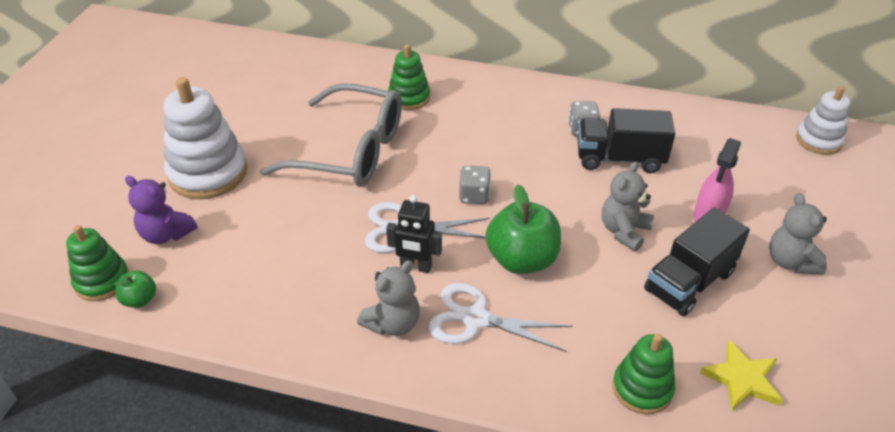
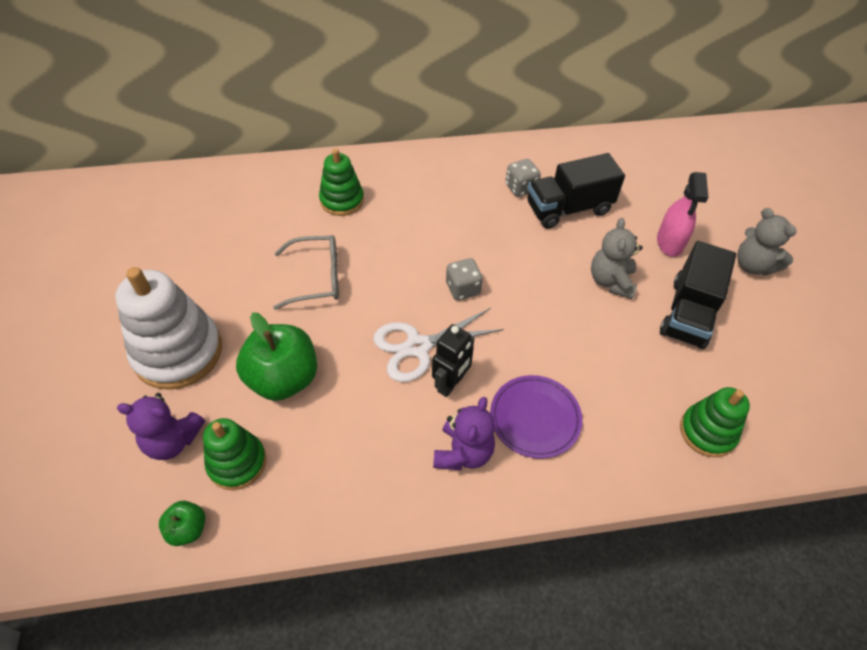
camera: 25 degrees left, 10 degrees up
green stacking toy [66,225,129,301] -> green stacking toy moved to [203,418,266,490]
grey glasses [260,83,402,186] -> grey glasses [273,235,339,310], size x0.56
grey teddy bear [357,260,420,336] -> purple teddy bear [433,397,495,470]
black robot [386,195,442,273] -> black robot turned 45 degrees counterclockwise [432,324,474,397]
white scissors [428,283,573,352] -> purple plate [490,375,583,459]
green apple [486,184,561,274] -> green apple moved to [236,312,317,401]
yellow star [700,340,783,411] -> none
white stacking toy [796,86,850,155] -> none

